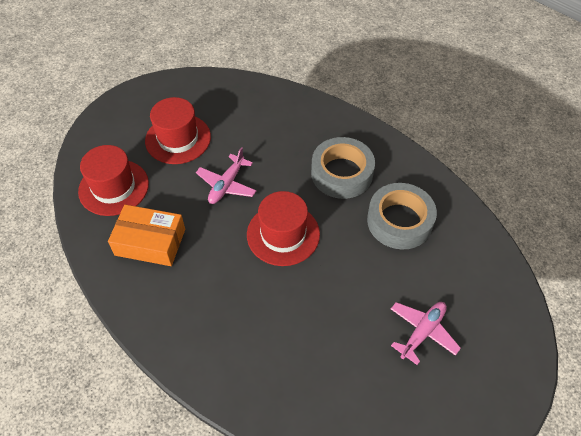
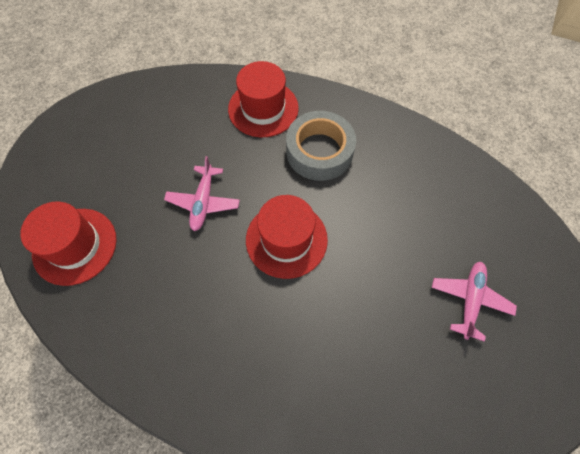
camera: 20 degrees left, 10 degrees up
orange box [108,204,185,266] -> none
red hat [145,97,211,164] -> red hat moved to [228,61,299,137]
grey tape [367,183,437,249] -> none

